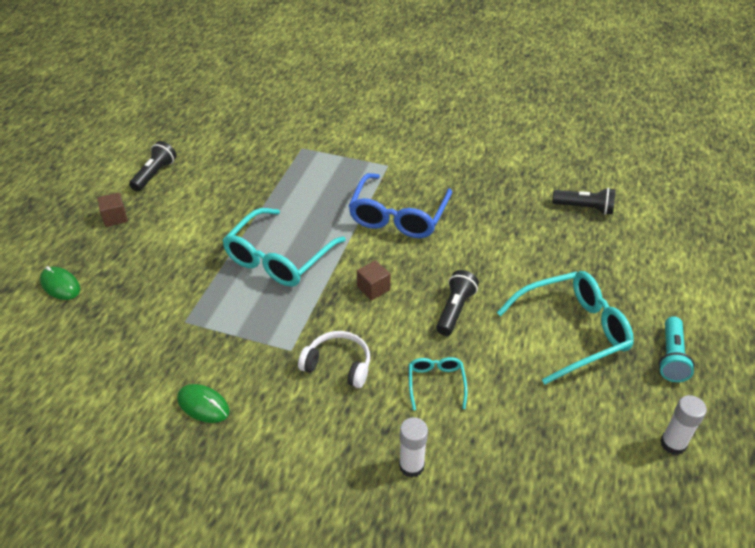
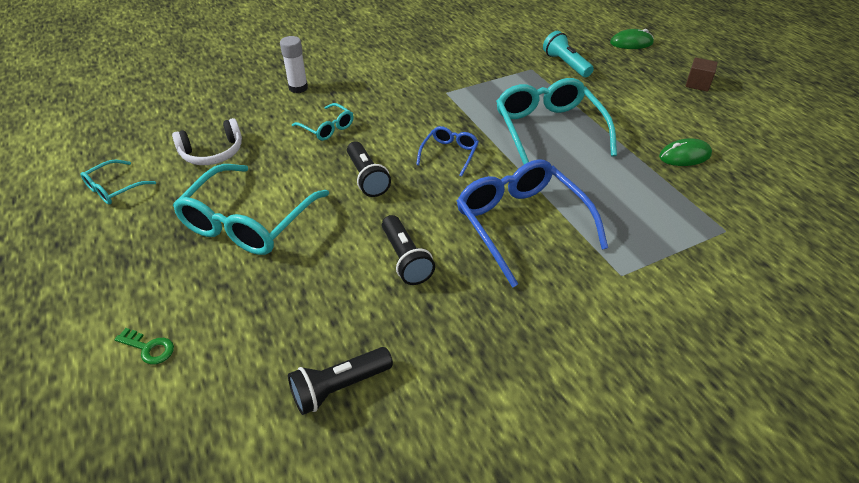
camera: 135 degrees right, 0 degrees up
black flashlight [129,141,177,191] -> black flashlight moved to [382,215,435,285]
green mouse [177,384,230,423] -> green mouse moved to [659,138,712,166]
white headphones [298,331,370,388] -> white headphones moved to [172,118,242,165]
brown cube [357,260,390,300] -> blue glasses [416,126,479,177]
turquoise flashlight [658,317,695,382] -> turquoise flashlight moved to [543,31,594,77]
white glue stick [660,395,707,455] -> turquoise glasses [80,160,156,205]
none -> green key [114,328,174,364]

